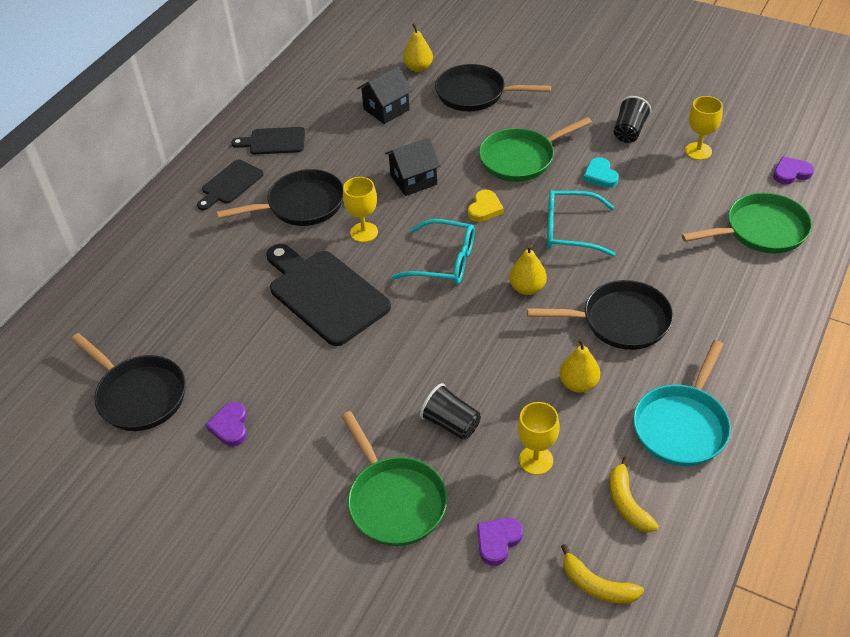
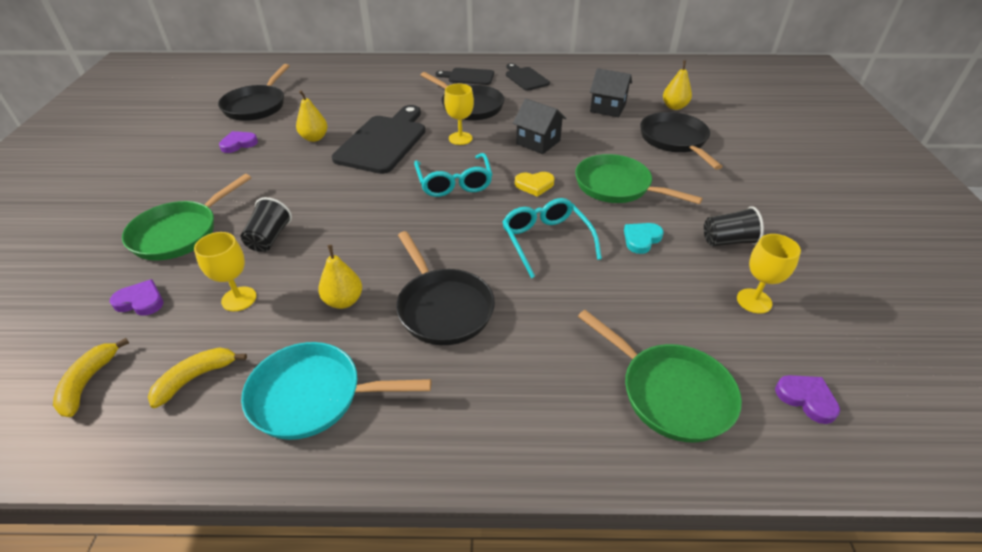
camera: 60 degrees right, 5 degrees down
yellow pear [509,245,547,295] -> yellow pear moved to [296,90,327,142]

